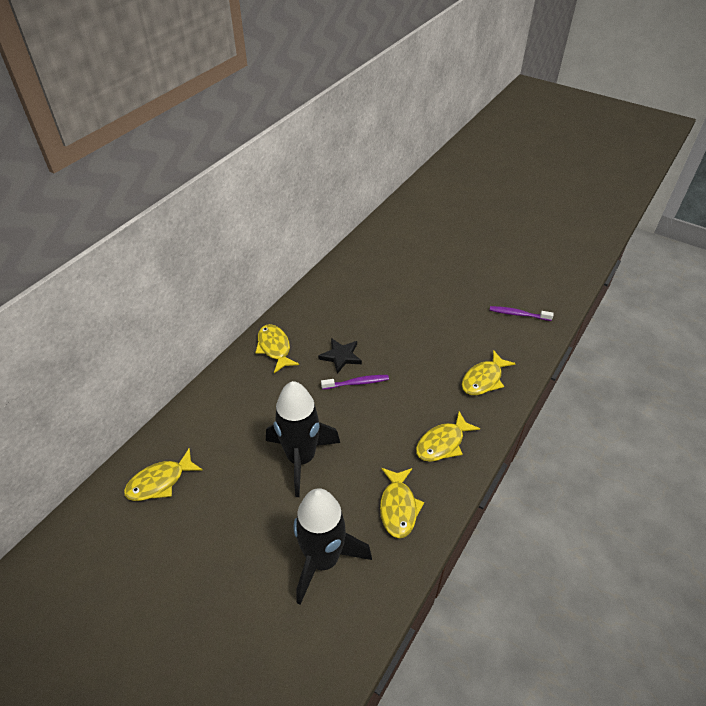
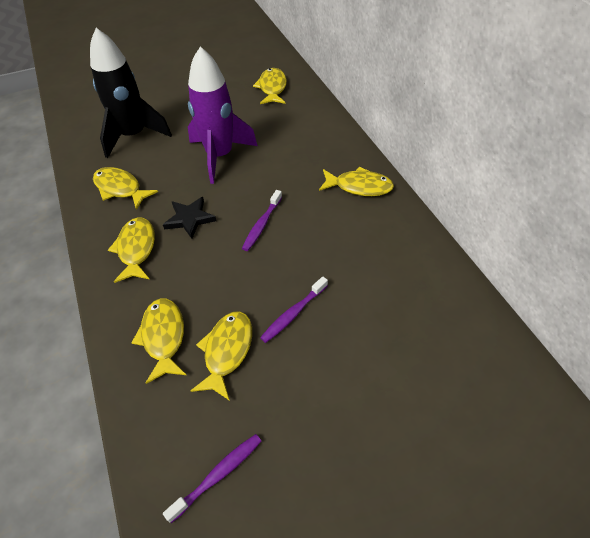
camera: 125 degrees right, 5 degrees up
black rocket [266,381,340,497] -> purple rocket [188,46,257,184]
black star [318,338,362,374] -> black star moved to [163,197,217,239]
none -> yellow fish [190,311,252,401]
none -> purple toothbrush [260,276,328,343]

